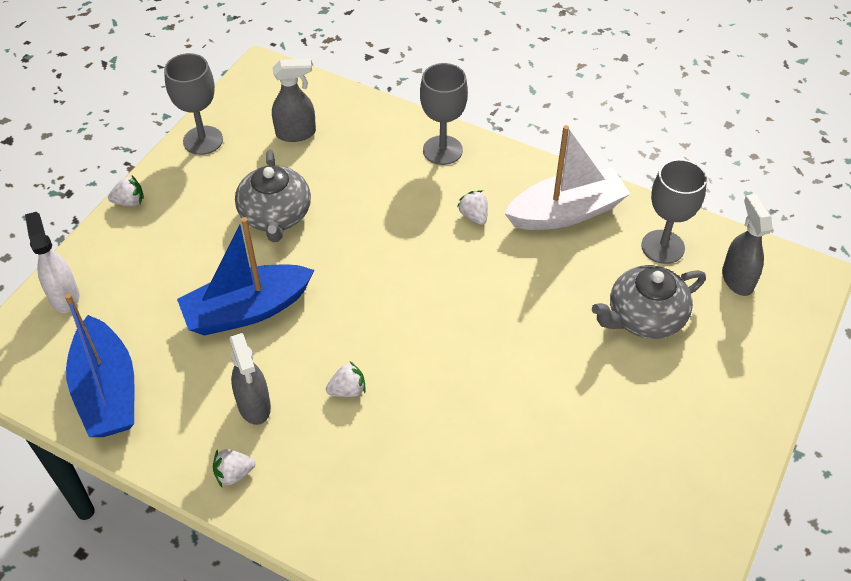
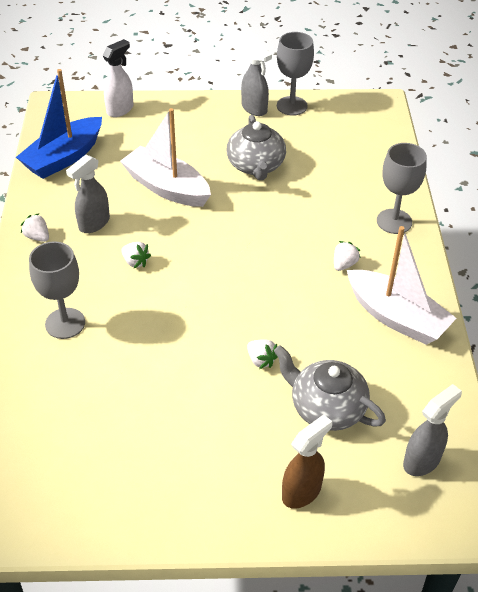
camera: 60 degrees right, 5 degrees down
white strawberry [108,176,144,206] -> white strawberry moved to [247,339,278,369]
blue boat [177,217,315,336] -> white boat [120,108,211,207]
grey teapot [235,150,311,242] -> grey teapot turned 60 degrees counterclockwise [227,115,286,180]
grey spray bottle [272,59,316,142] -> grey spray bottle moved to [241,42,272,116]
grey goblet [641,159,707,264] -> grey goblet moved to [29,241,85,339]
none -> brown spray bottle [282,414,332,509]

